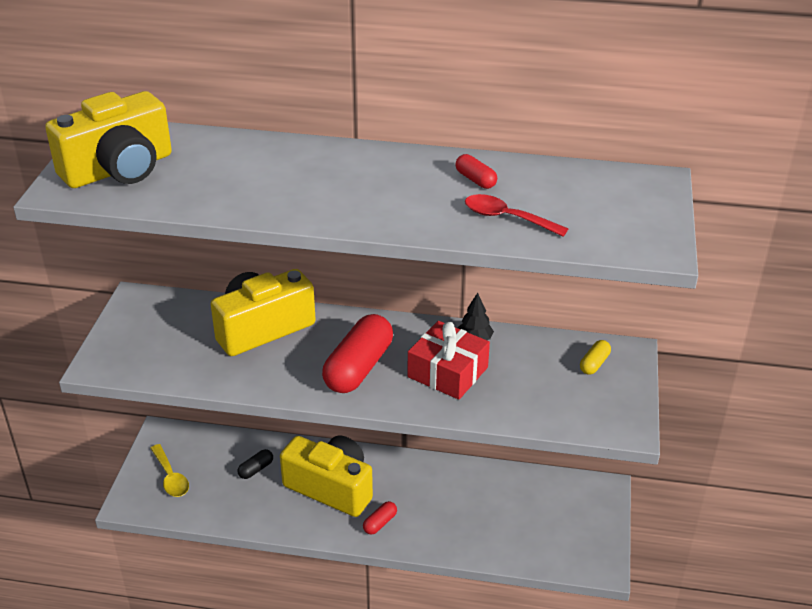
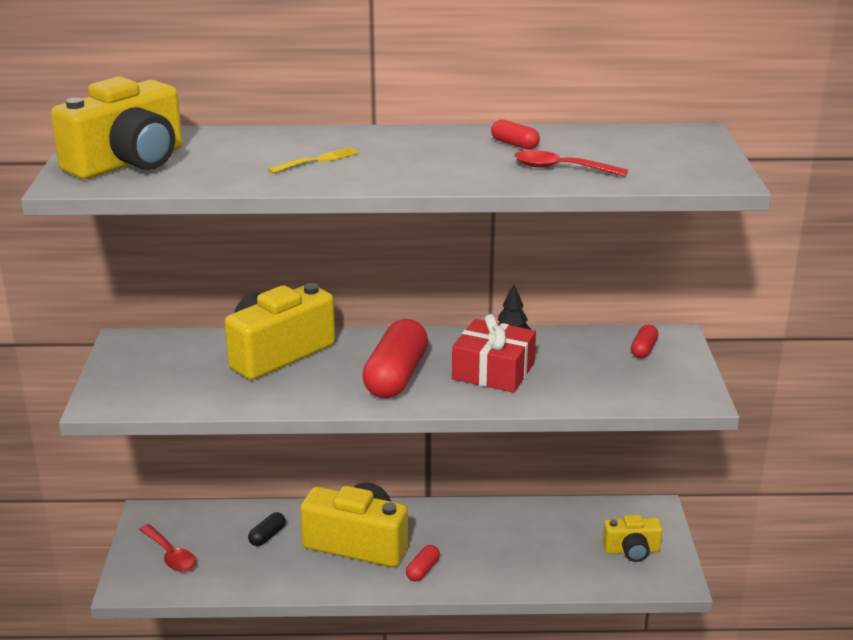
camera: 10 degrees left, 10 degrees down
yellow spoon [150,444,189,497] -> red spoon [139,524,196,572]
yellow capsule [580,340,611,375] -> red capsule [631,324,658,358]
none -> yellow fork [268,147,359,173]
none -> yellow camera [603,515,663,562]

